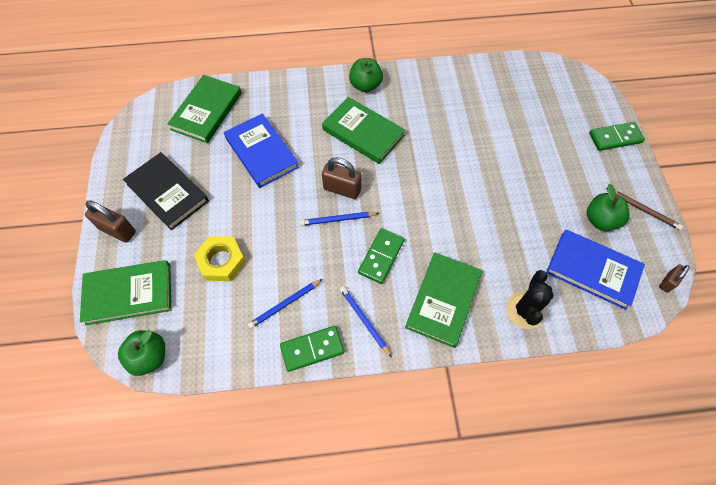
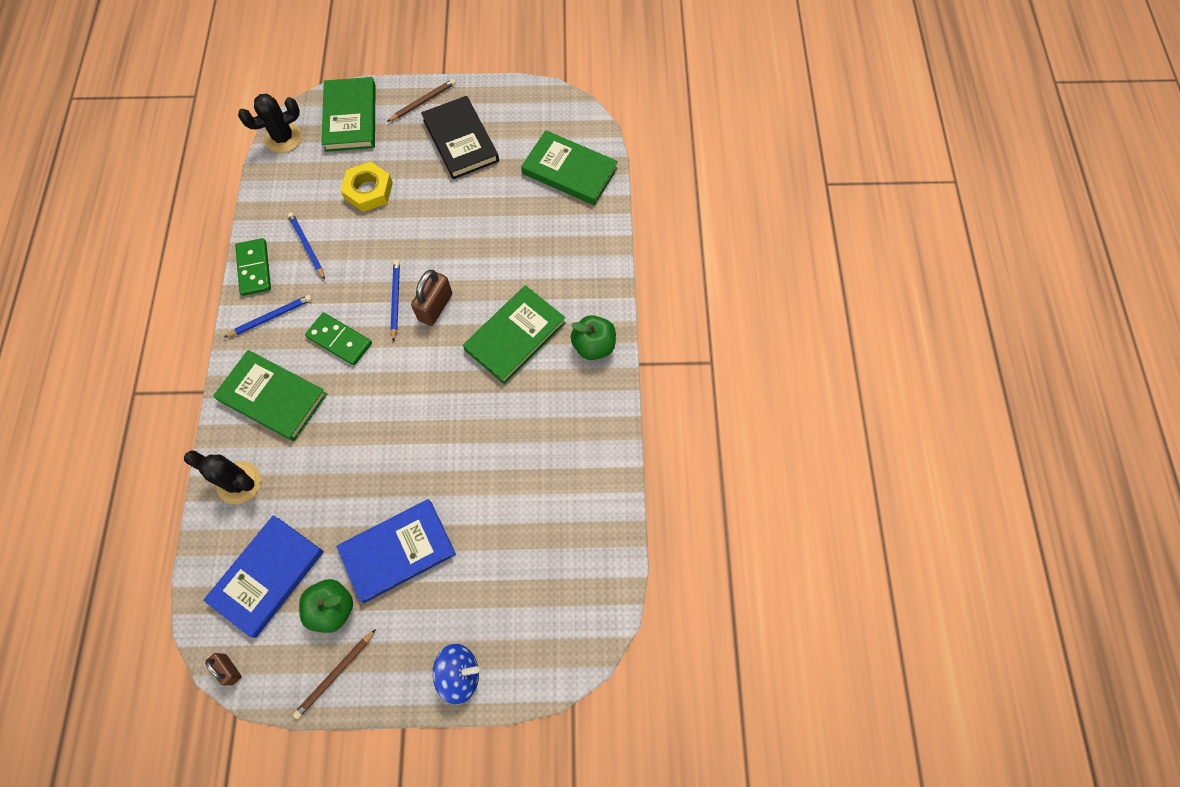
camera: 95 degrees right, 5 degrees up
brown padlock [85,200,136,243] -> brown pencil [387,79,456,122]
green apple [118,330,165,376] -> black cactus [238,94,302,153]
black book [123,152,209,230] -> black book turned 75 degrees counterclockwise [421,96,499,179]
blue book [224,113,299,188] -> blue book moved to [336,499,456,603]
green domino [589,122,645,151] -> blue spinning top [433,643,479,704]

